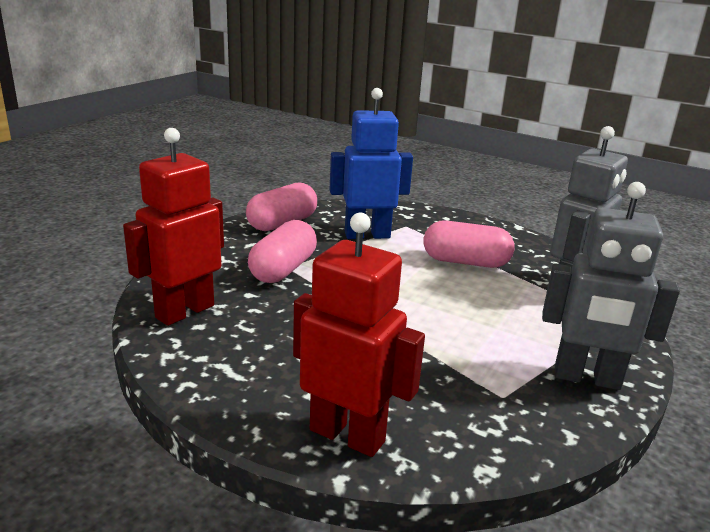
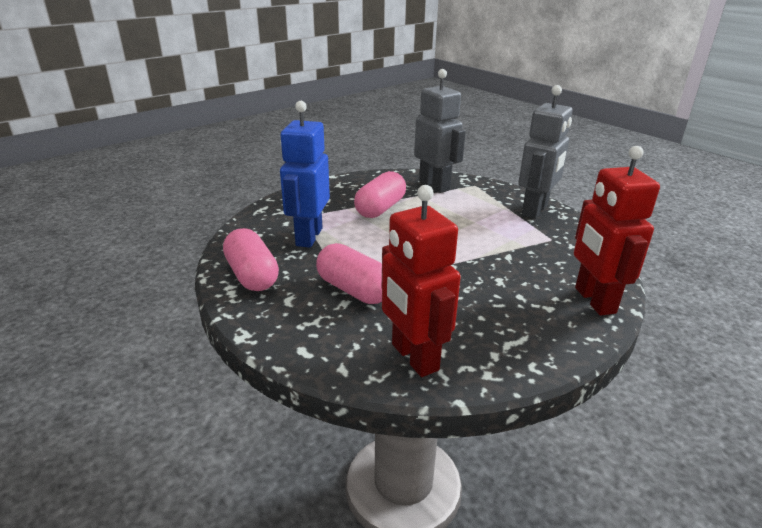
camera: 70 degrees left, 5 degrees up
red robot [293,212,425,457] -> red robot turned 60 degrees counterclockwise [574,146,660,316]

